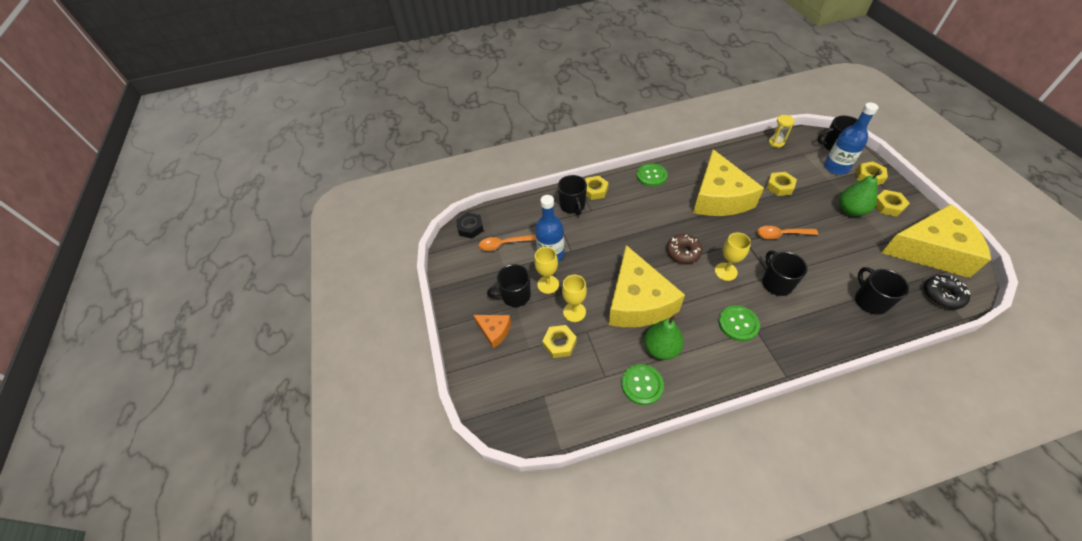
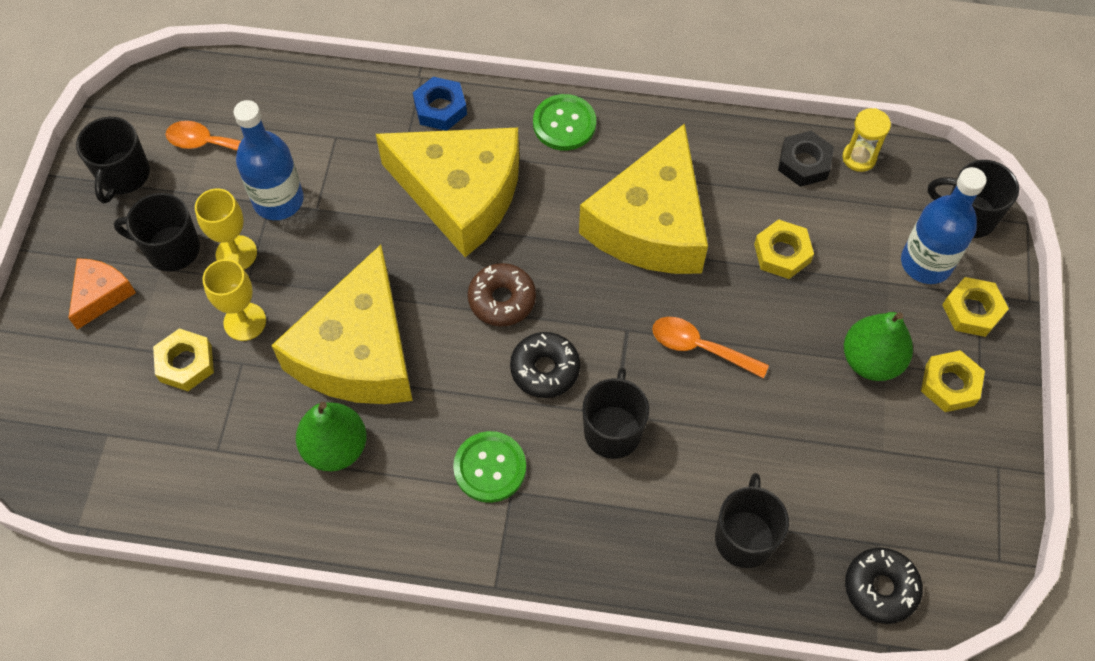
camera: 20 degrees right, 10 degrees up
black nut [456,212,484,239] -> black nut moved to [778,131,834,187]
orange cheese [473,315,511,349] -> orange cheese turned 120 degrees counterclockwise [69,258,136,330]
black mug [558,175,587,215] -> black mug moved to [76,117,150,203]
yellow nut [585,176,609,200] -> blue nut [413,77,467,131]
green button [622,364,664,405] -> none
yellow goblet [715,233,751,281] -> black donut [510,332,580,398]
yellow cheese [881,204,991,278] -> yellow cheese moved to [376,128,519,257]

